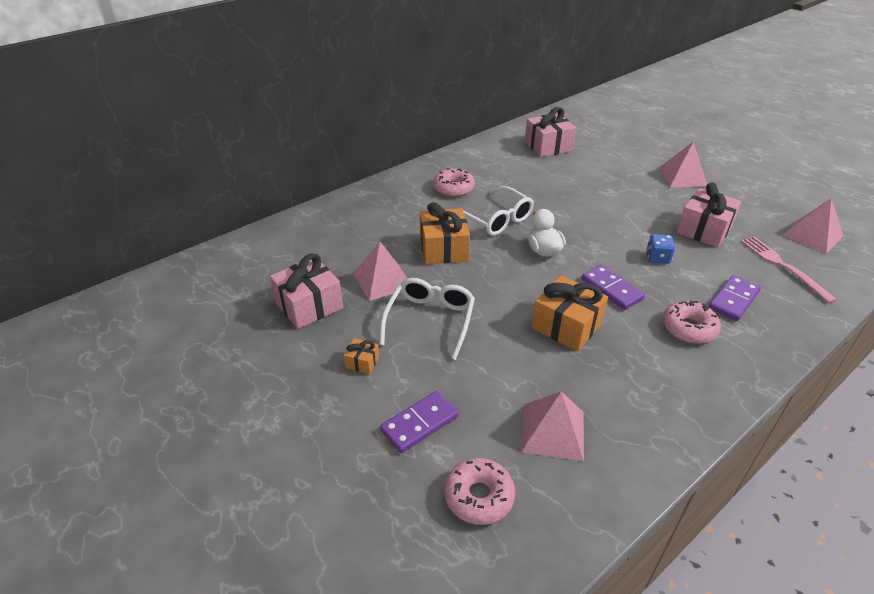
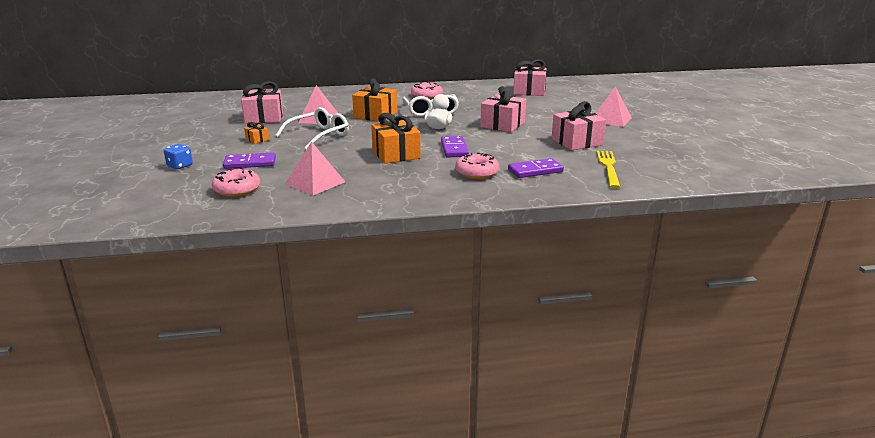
camera: 30 degrees right, 15 degrees down
blue dice [646,234,675,264] -> blue dice moved to [164,144,193,169]
pink fork [741,237,837,303] -> yellow fork [597,151,620,188]
pink pyramid [783,198,843,254] -> none
none -> pink gift [480,86,526,132]

